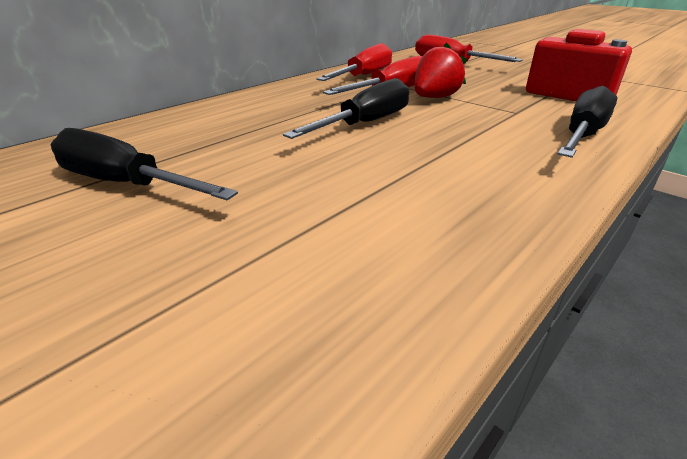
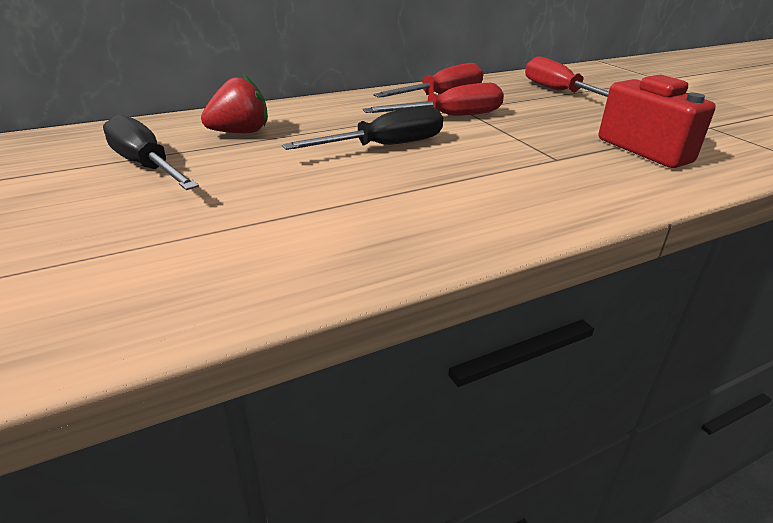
camera: 20 degrees right, 0 degrees up
red strawberry [414,42,467,98] -> red strawberry moved to [201,74,268,133]
black screwdriver [558,86,618,158] -> none

